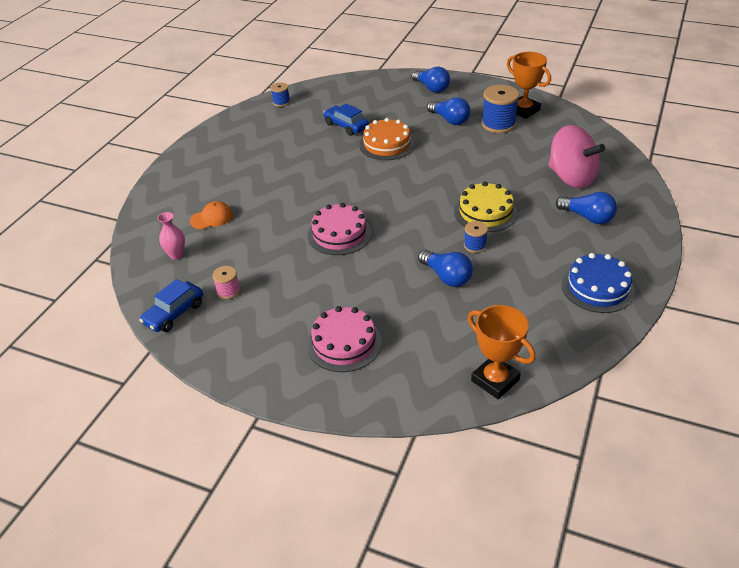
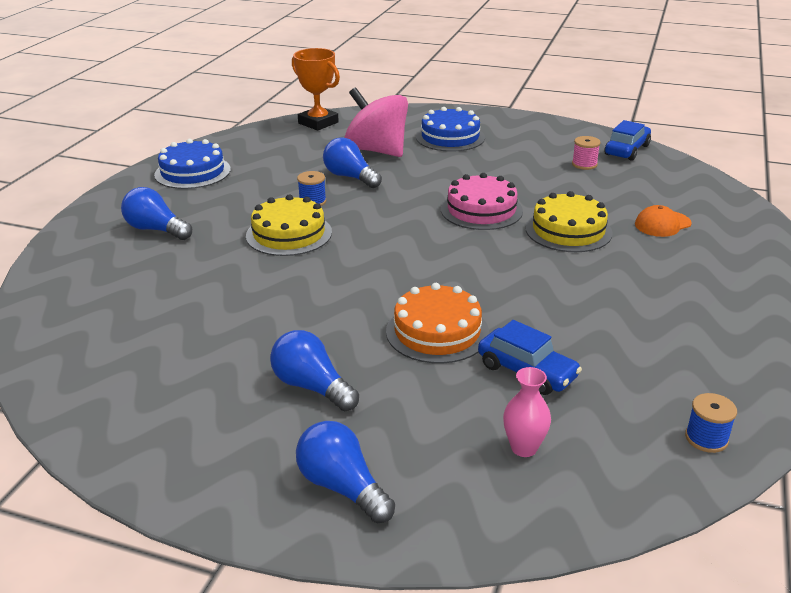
camera: 175 degrees right, 10 degrees down
pink vase [157,212,185,260] -> pink vase moved to [503,367,551,457]
pink cake [307,306,382,372] -> blue cake [416,107,485,152]
blue spool [481,85,519,133] -> none
orange trophy [507,52,551,119] -> none
pink spinning top [548,125,605,188] -> pink spinning top moved to [344,88,408,157]
none -> yellow cake [526,191,613,252]

